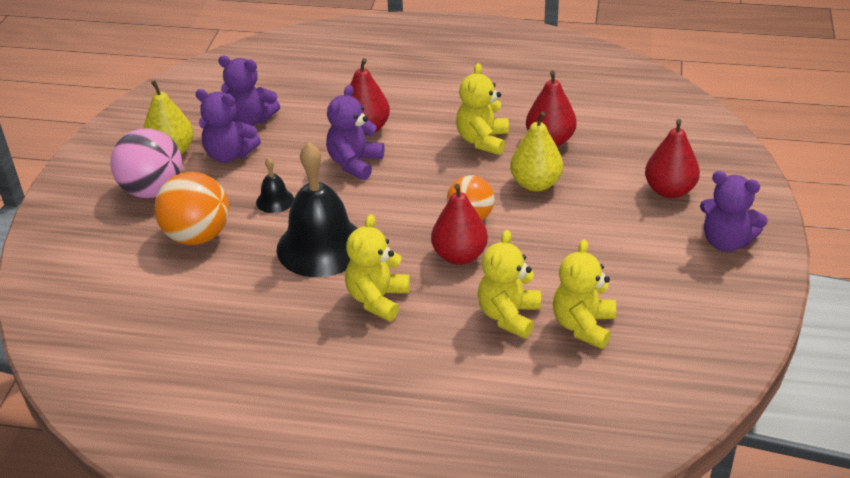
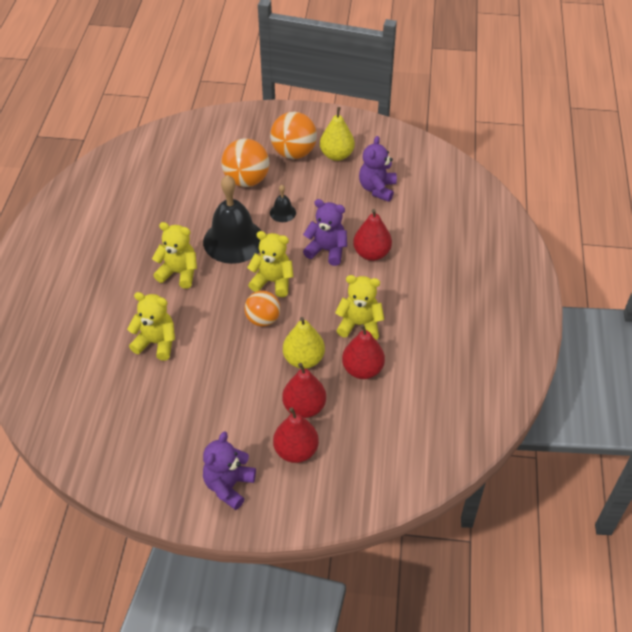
camera: 85 degrees right, 10 degrees up
pink ball [110,128,182,198] -> orange ball [270,112,317,159]
purple teddy bear [195,89,261,163] -> none
red pear [431,184,488,265] -> red pear moved to [282,363,326,418]
yellow teddy bear [553,239,616,349] -> yellow teddy bear moved to [247,231,294,297]

